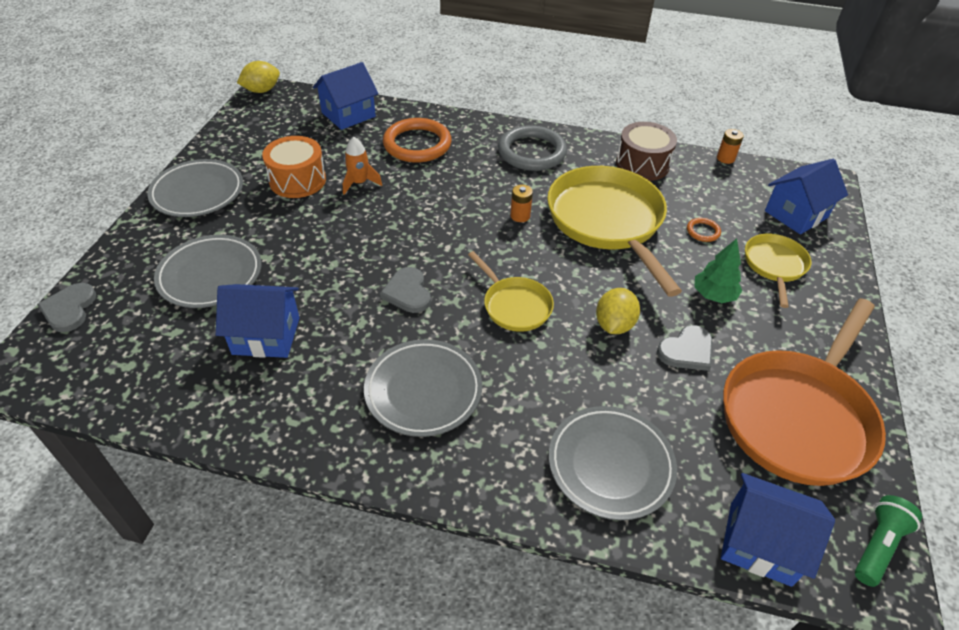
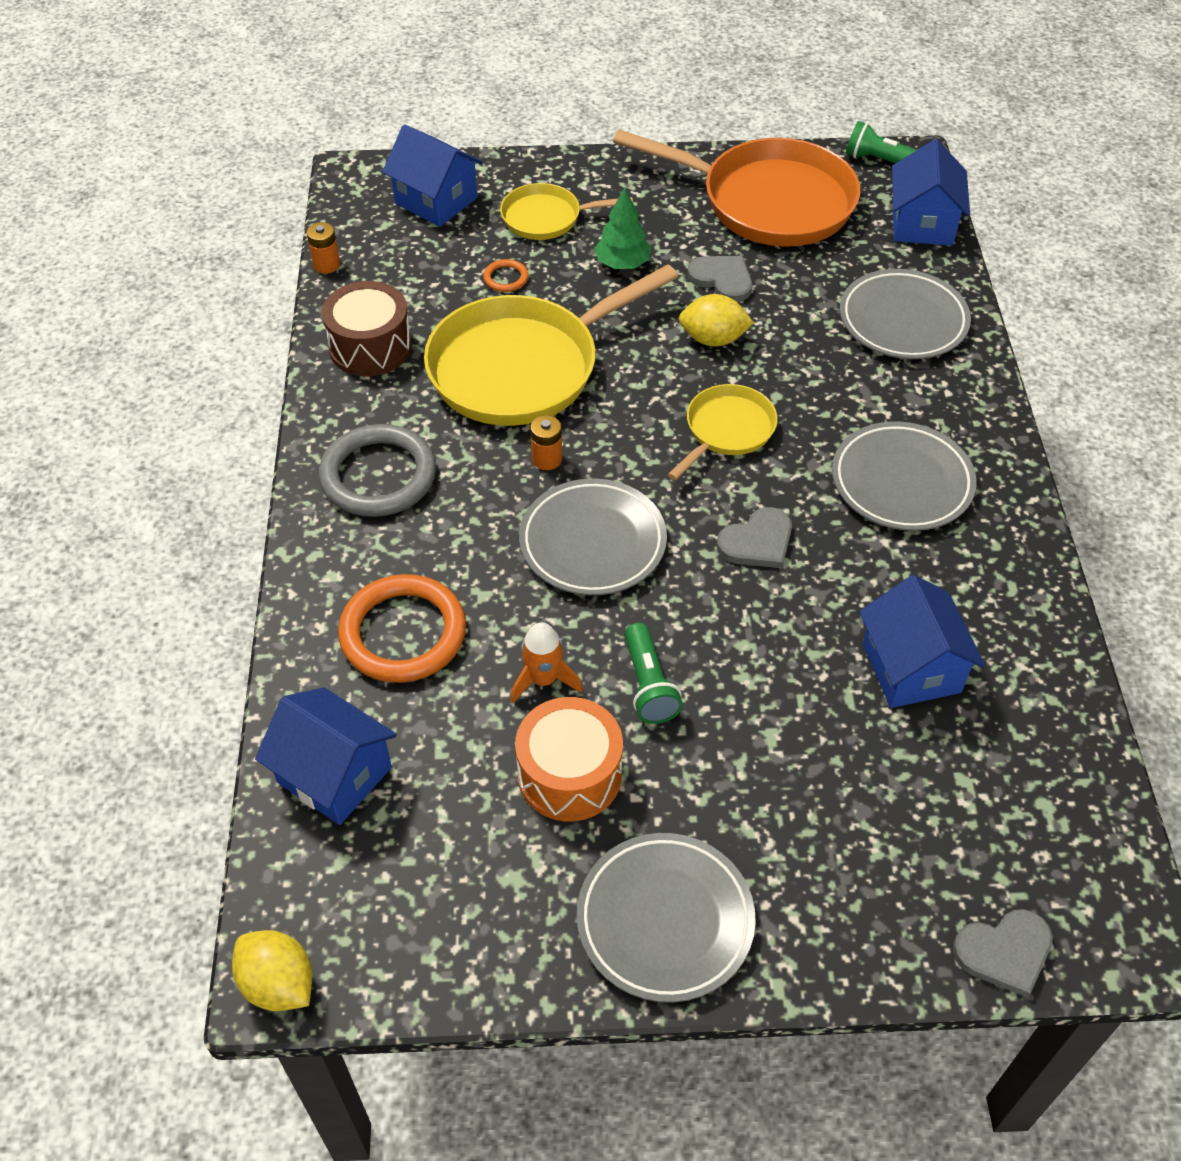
camera: 105 degrees left, 5 degrees up
grey plate [154,235,261,308] -> grey plate moved to [519,478,667,595]
none -> green flashlight [625,623,683,724]

